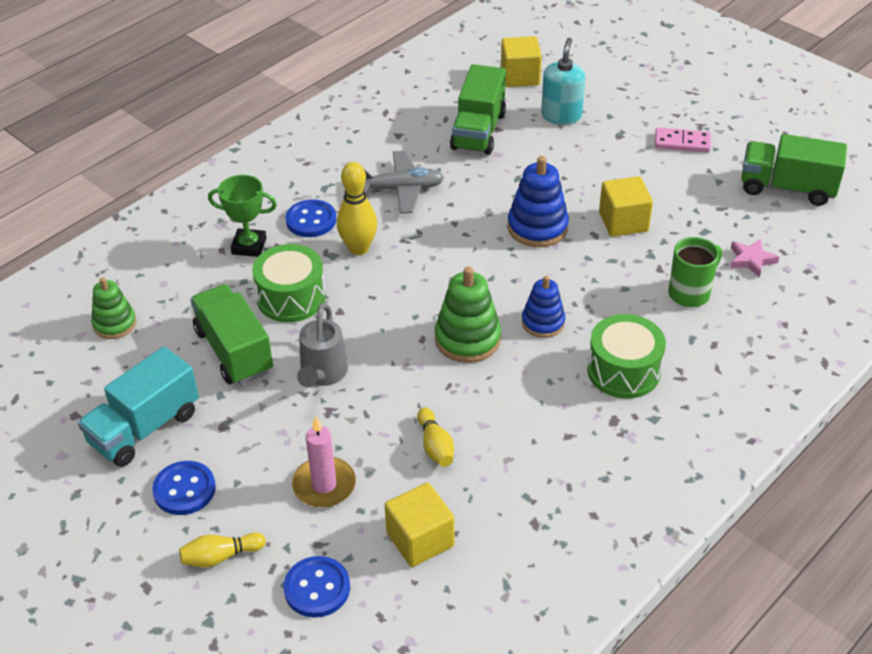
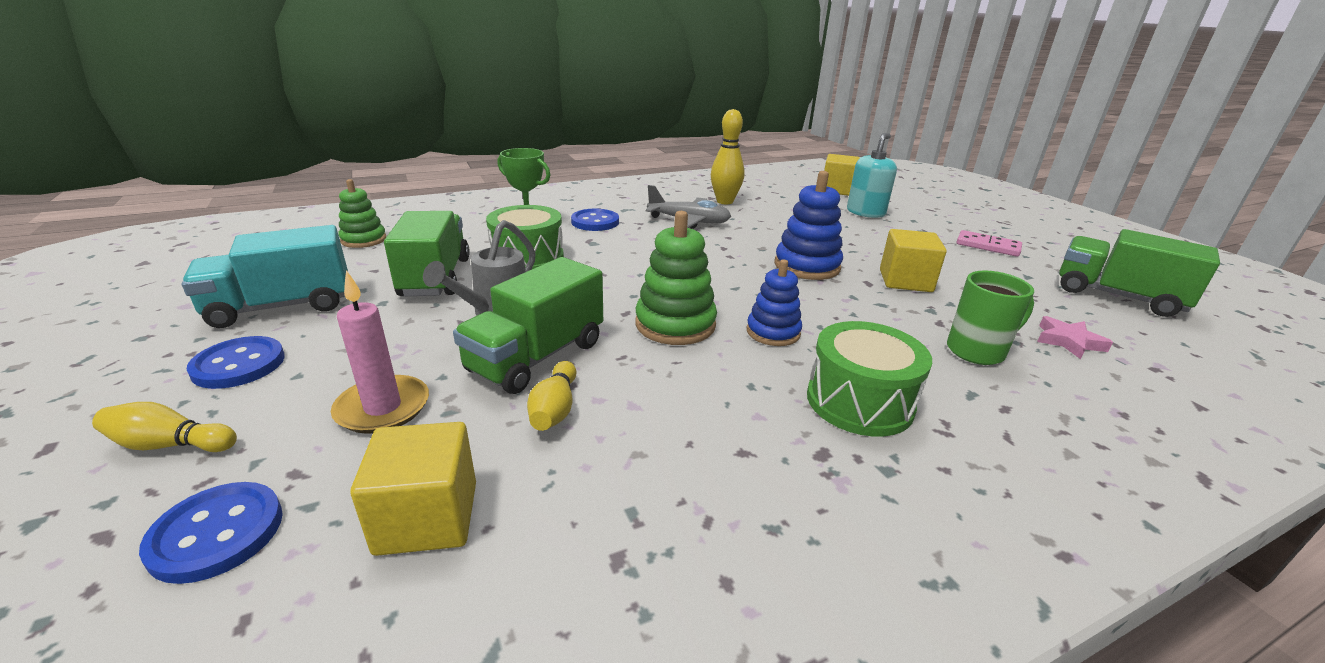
camera: 20 degrees right, 15 degrees down
yellow bowling pin [337,162,377,255] -> yellow bowling pin moved to [711,109,745,205]
green truck [450,64,506,155] -> green truck moved to [453,257,603,394]

